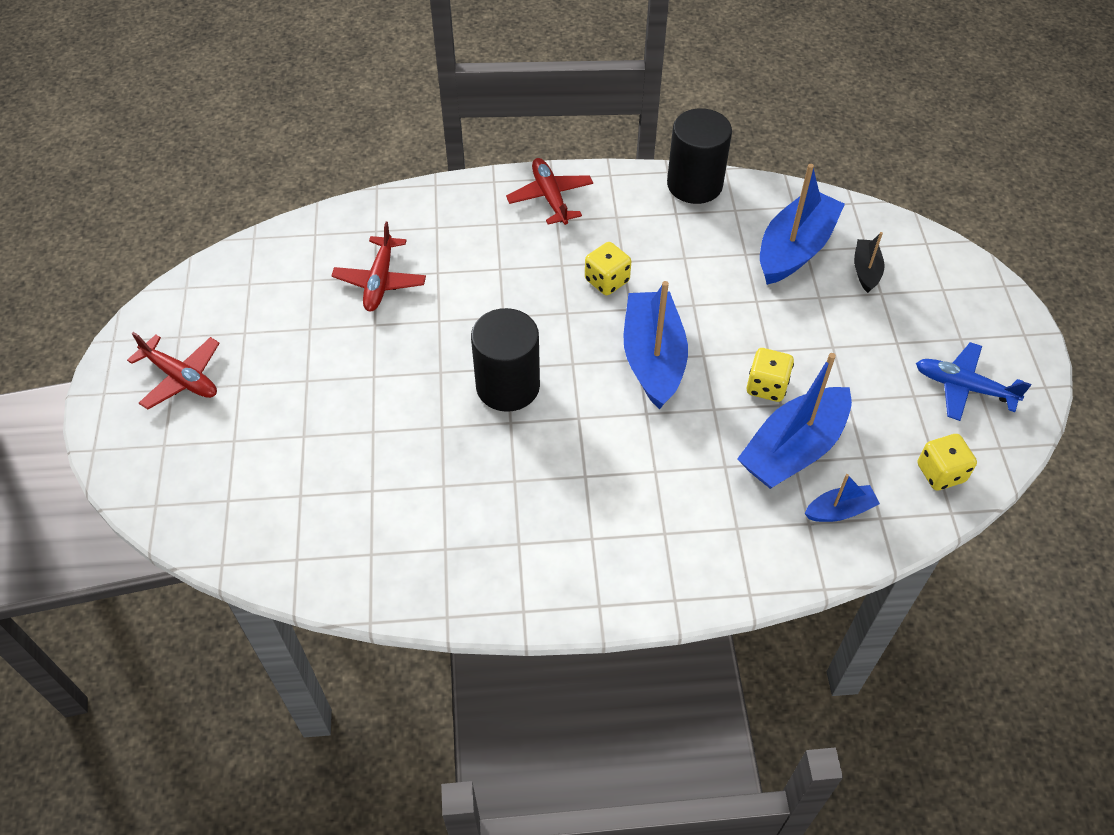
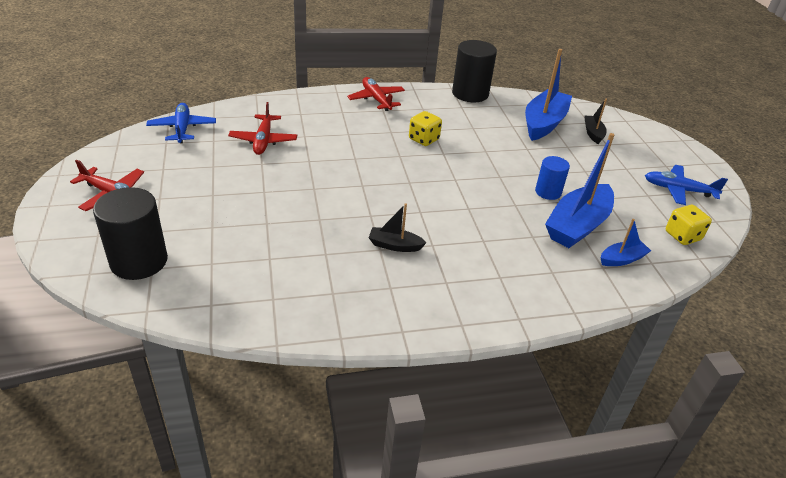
camera: 10 degrees left, 15 degrees down
black cylinder [471,308,540,412] -> black cylinder moved to [93,187,168,280]
blue boat [624,281,688,409] -> none
yellow dice [747,348,794,402] -> blue cylinder [535,156,570,200]
none -> blue plane [146,103,216,143]
none -> black boat [369,203,427,252]

